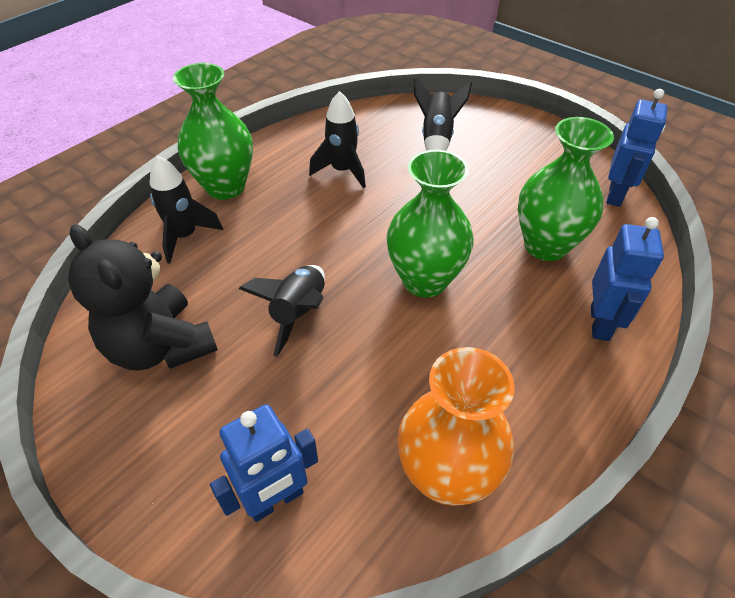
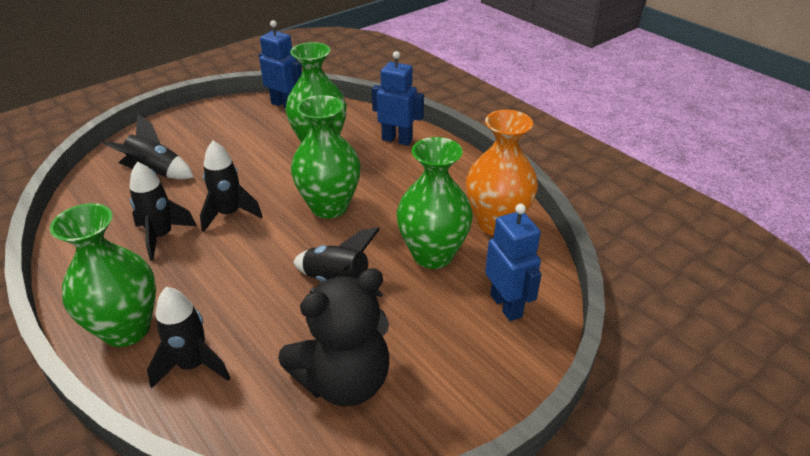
camera: 80 degrees left, 10 degrees down
none -> black rocket [200,141,263,232]
none -> green vase [397,137,473,269]

